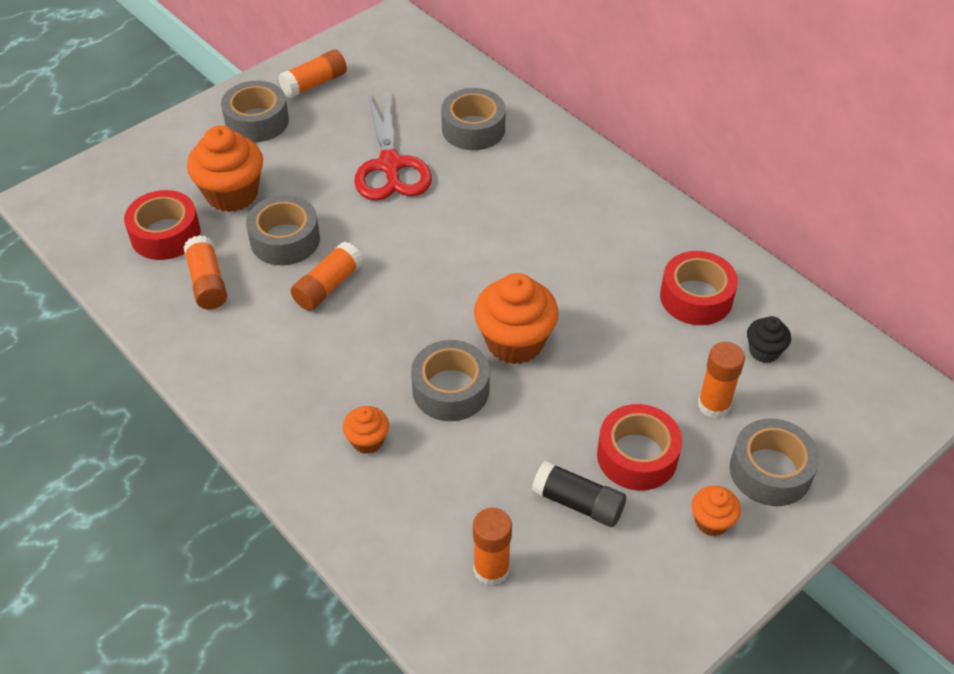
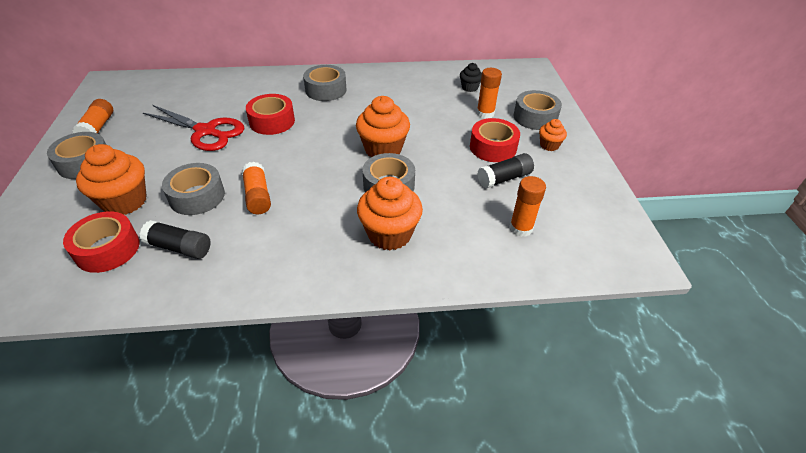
camera: 55 degrees left, 5 degrees down
orange glue stick [183,235,227,309] -> black glue stick [140,220,210,259]
orange cupcake [343,406,389,454] -> orange cupcake [357,177,423,250], size x1.92
grey tape [441,88,506,150] -> grey tape moved to [303,65,347,101]
red tape [660,251,738,325] -> red tape moved to [246,94,295,135]

